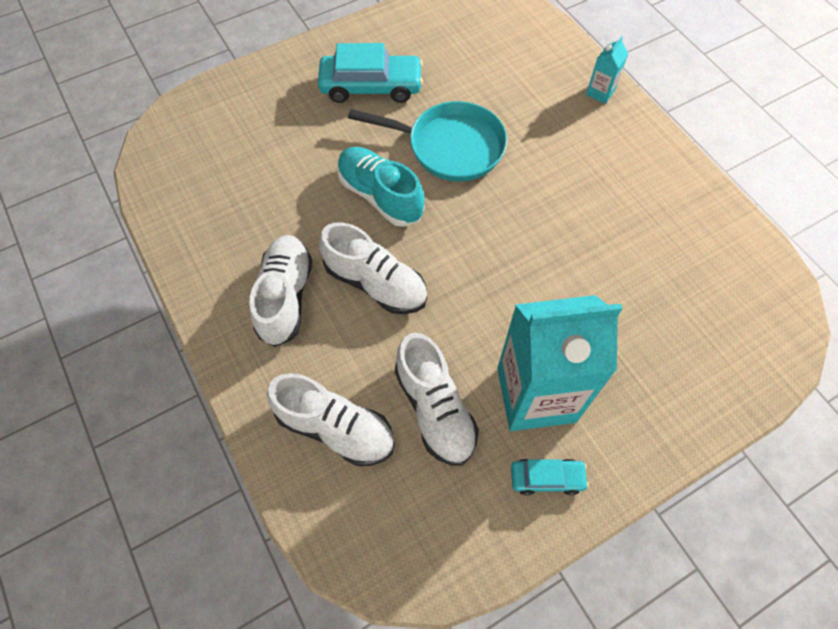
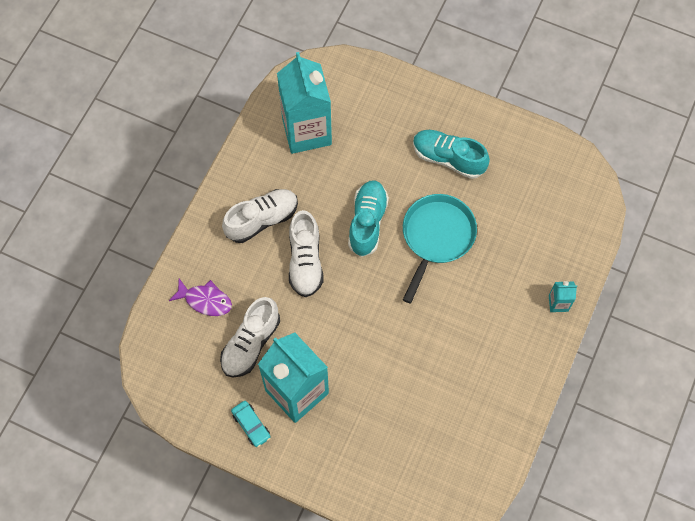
camera: 55 degrees right, 5 degrees up
white shoe [267,373,395,466] -> purple fish [169,278,232,316]
turquoise car [318,43,423,103] -> turquoise shoe [413,130,490,179]
turquoise pan [348,101,507,181] -> turquoise pan turned 135 degrees counterclockwise [403,194,477,303]
none -> turquoise carton [277,52,332,154]

